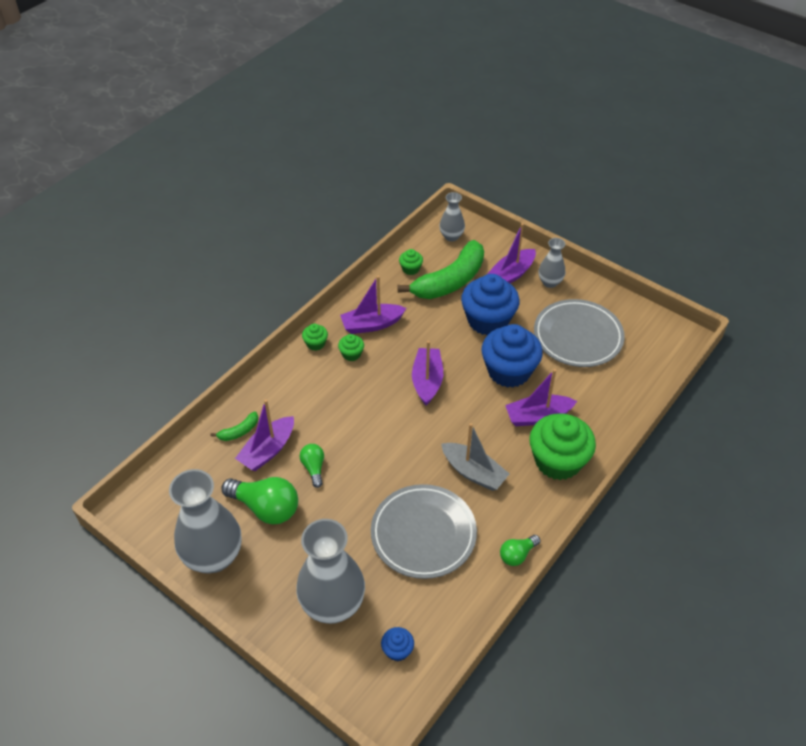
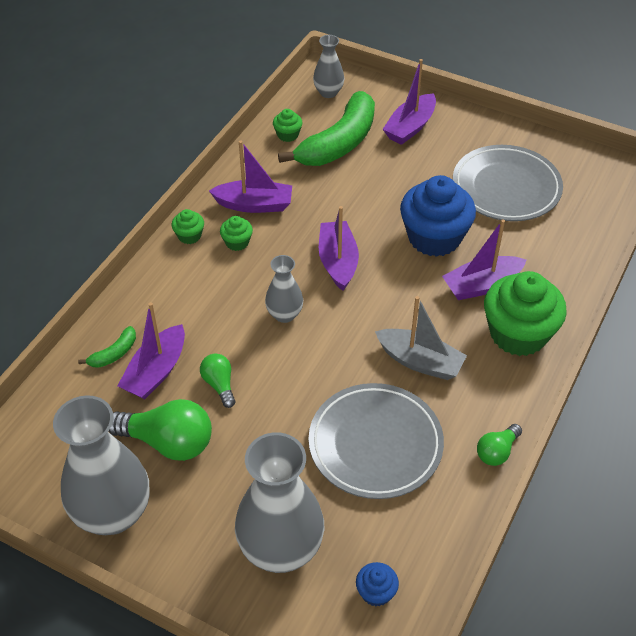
camera: 10 degrees left, 0 degrees up
purple boat [340,276,406,334] -> purple boat turned 150 degrees counterclockwise [209,141,292,213]
blue cupcake [461,274,520,335] -> none
grey vase [539,238,565,288] -> grey vase moved to [265,255,303,323]

